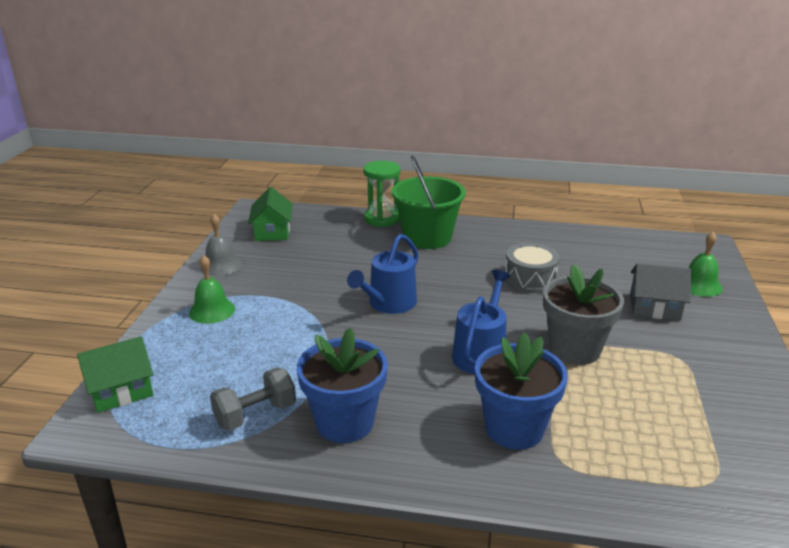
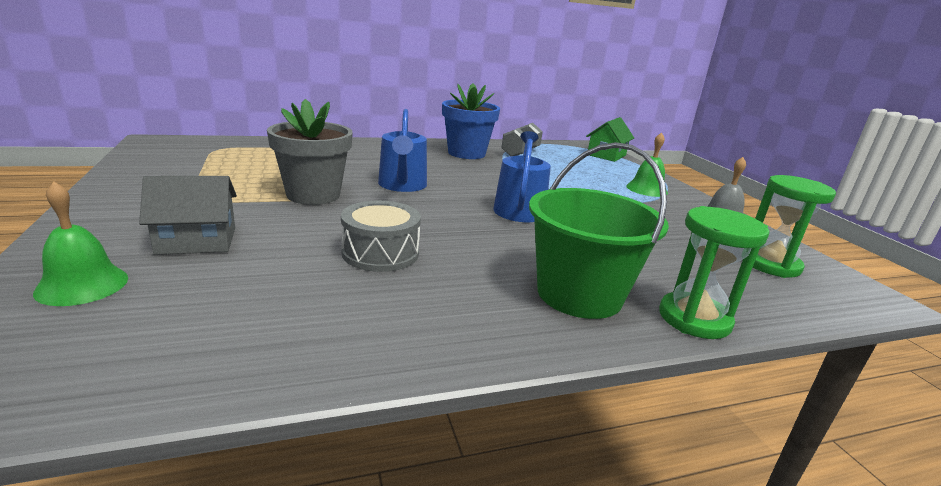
camera: 150 degrees right, 5 degrees down
green house [248,187,293,241] -> green hourglass [753,175,836,278]
blue flower pot [475,332,568,450] -> none

